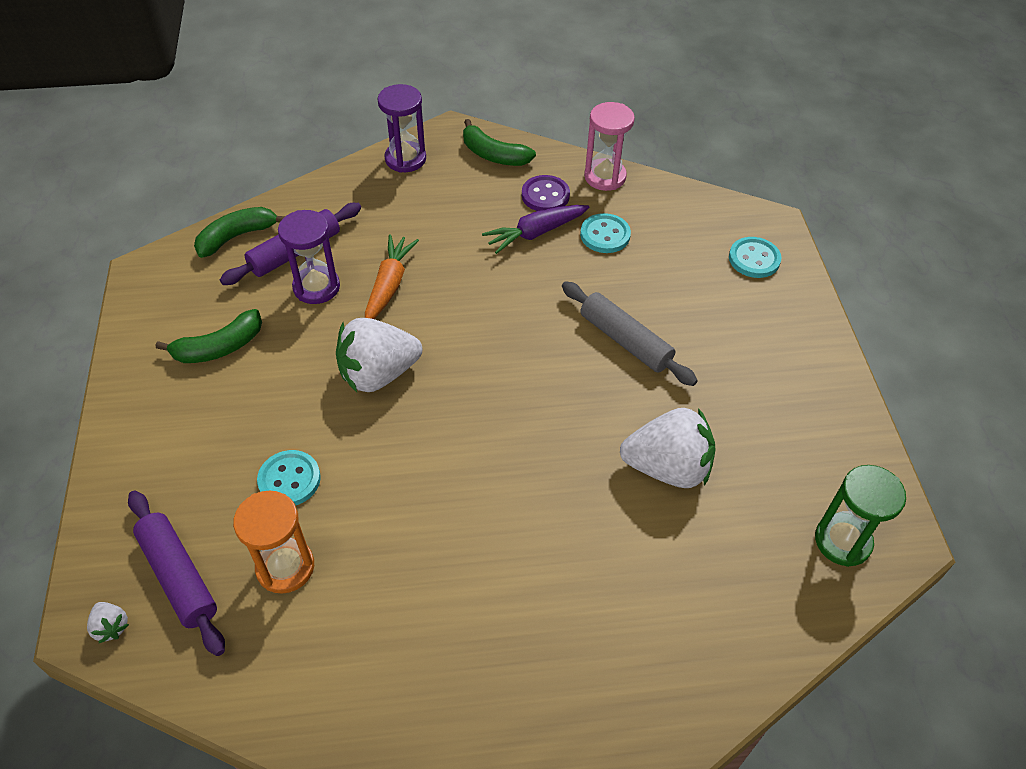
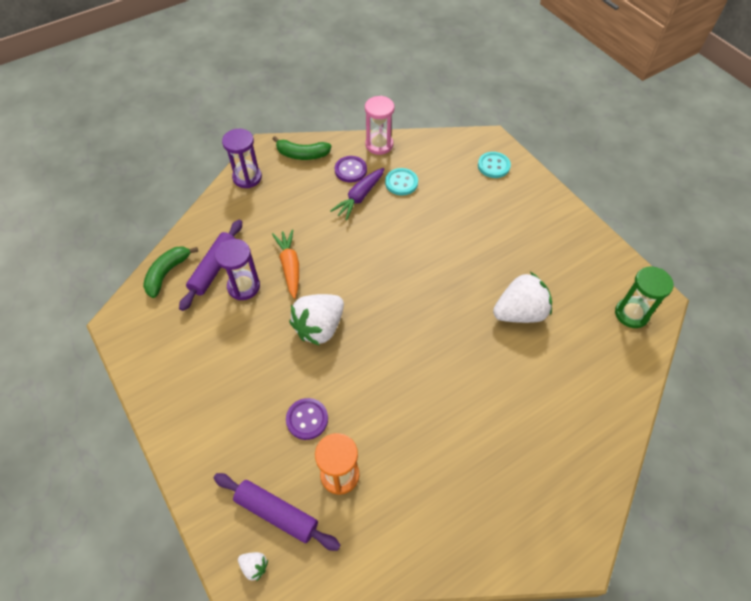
camera: 25 degrees left, 5 degrees up
green banana [156,309,262,363] -> none
turquoise button [257,450,321,506] -> purple button [286,398,328,440]
grey rolling pin [562,281,698,386] -> none

